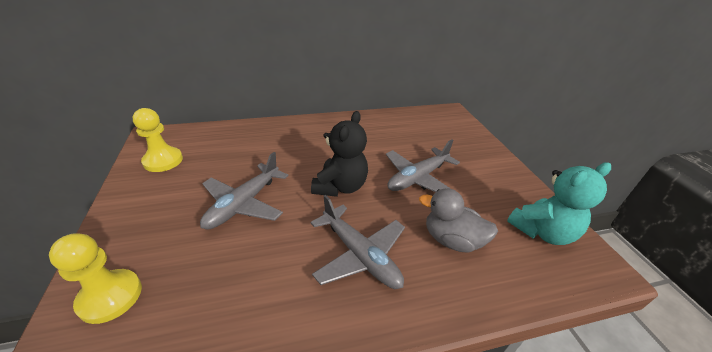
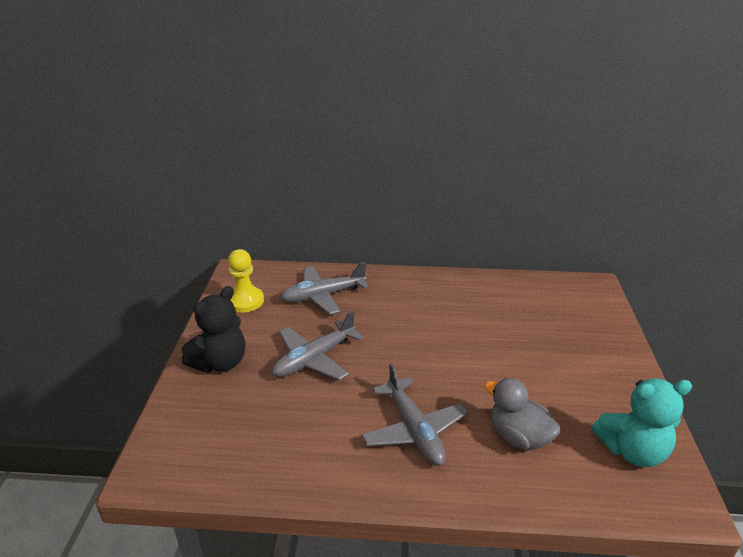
camera: 20 degrees right, 5 degrees down
yellow pawn [49,233,142,324] -> none
black teddy bear [311,111,368,197] -> black teddy bear moved to [182,286,245,373]
grey plane [386,139,460,192] -> grey plane moved to [280,262,369,315]

